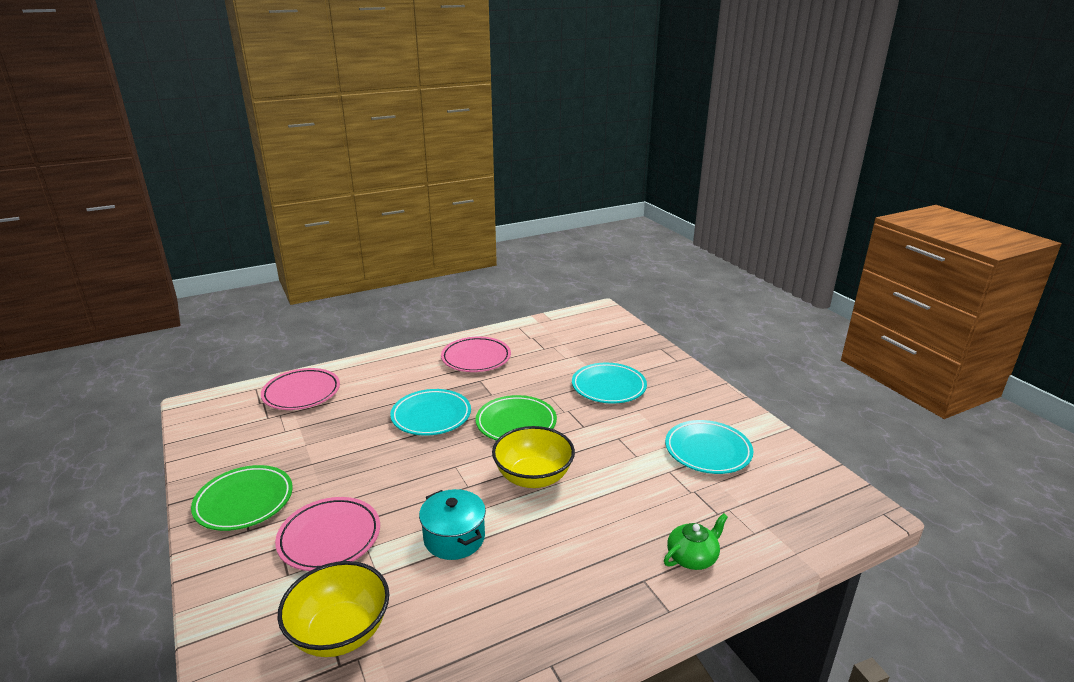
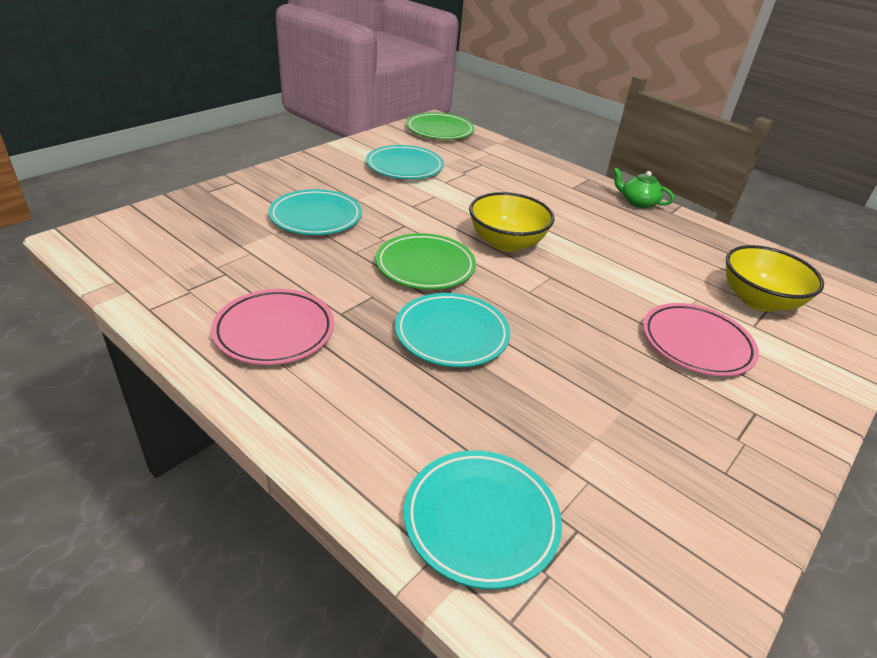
camera: 115 degrees left, 10 degrees up
green plate [191,465,293,531] -> green plate moved to [406,112,475,140]
pink plate [261,368,340,410] -> turquoise plate [404,450,562,589]
turquoise pot [419,489,486,560] -> none
green teapot [664,513,728,570] -> green teapot moved to [613,167,674,208]

